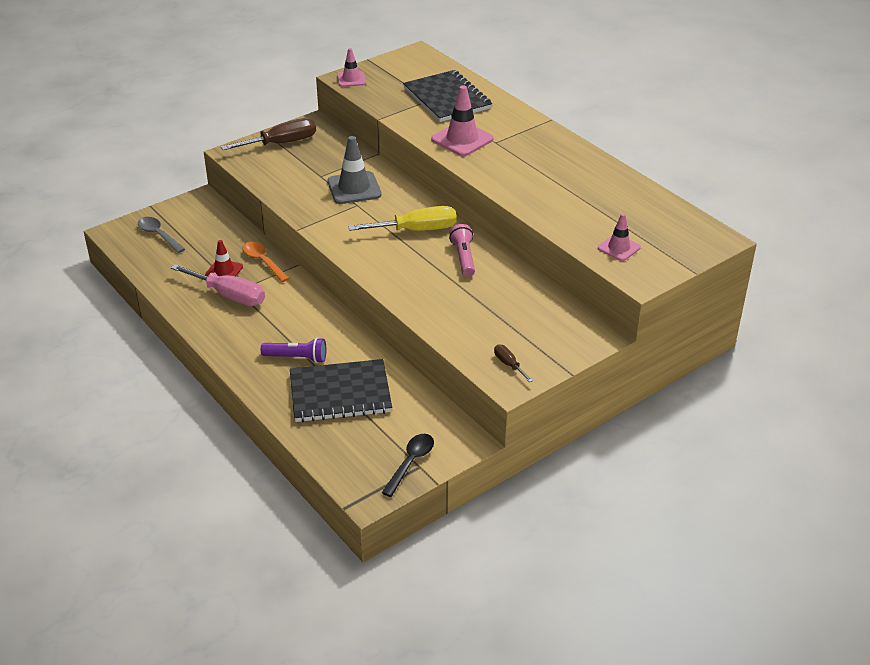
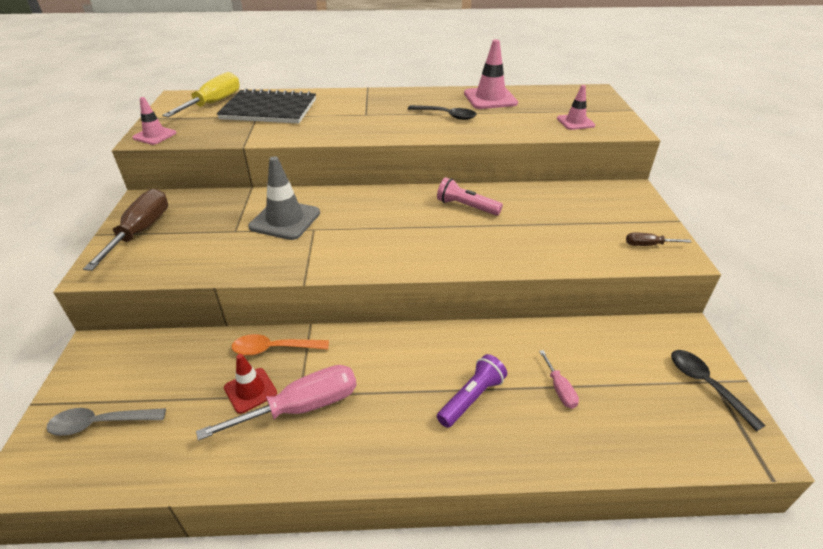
camera: 55 degrees left, 0 degrees up
black notebook [290,359,392,422] -> pink screwdriver [539,350,579,409]
yellow screwdriver [348,206,457,231] -> yellow screwdriver moved to [162,72,239,117]
pink traffic cone [431,85,493,156] -> pink traffic cone moved to [464,39,518,109]
none -> black spoon [408,105,477,120]

